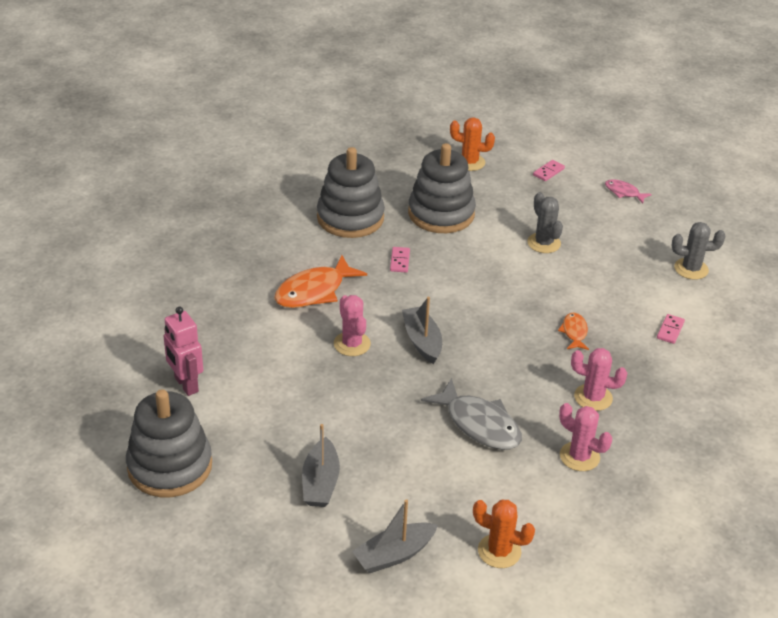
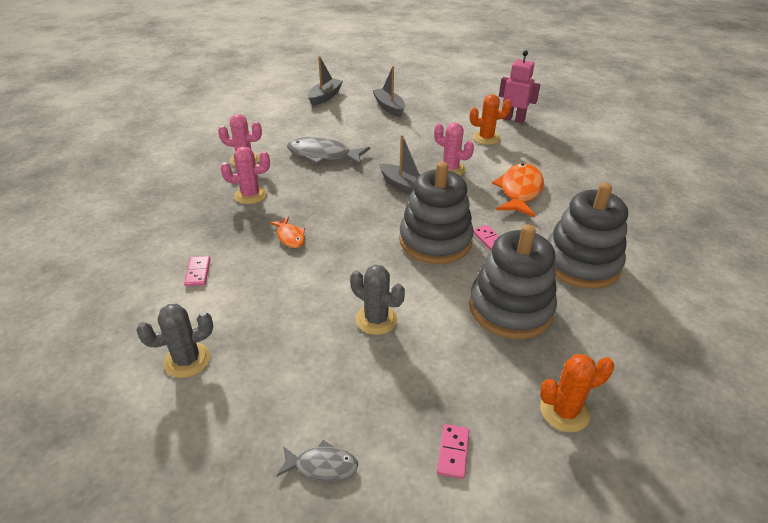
camera: 150 degrees right, 0 degrees up
grey stacking toy [126,389,212,497] -> grey stacking toy moved to [399,162,474,264]
orange cactus [473,500,535,568] -> orange cactus moved to [470,94,512,145]
pink fish [605,179,652,203] -> grey fish [277,440,358,481]

